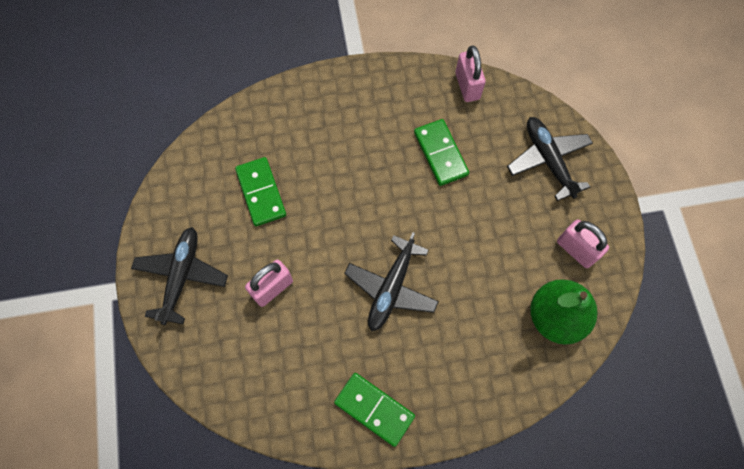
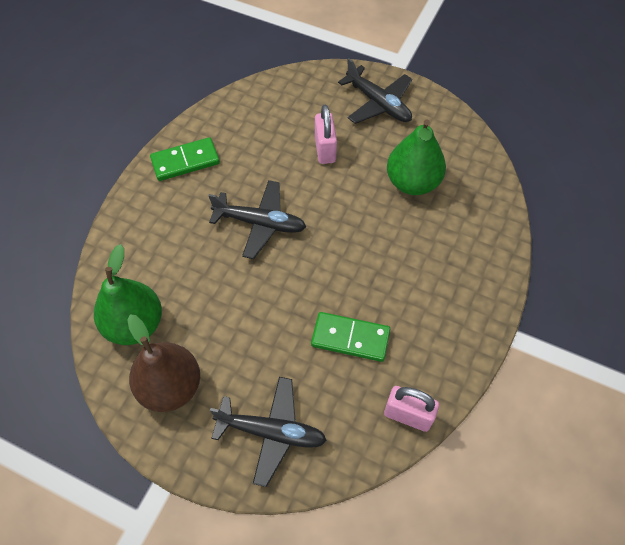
camera: 125 degrees right, 10 degrees down
green domino [235,157,286,226] -> green pear [387,119,446,195]
black plane [344,232,439,331] -> black plane turned 135 degrees clockwise [208,180,306,259]
pink padlock [557,220,609,268] -> brown pear [127,314,200,412]

